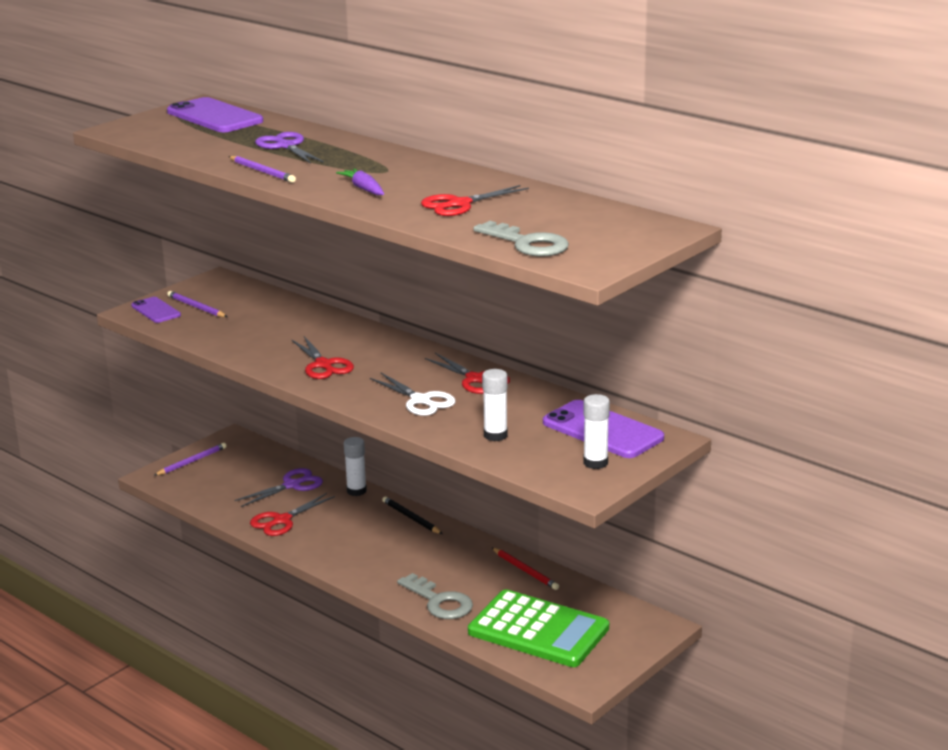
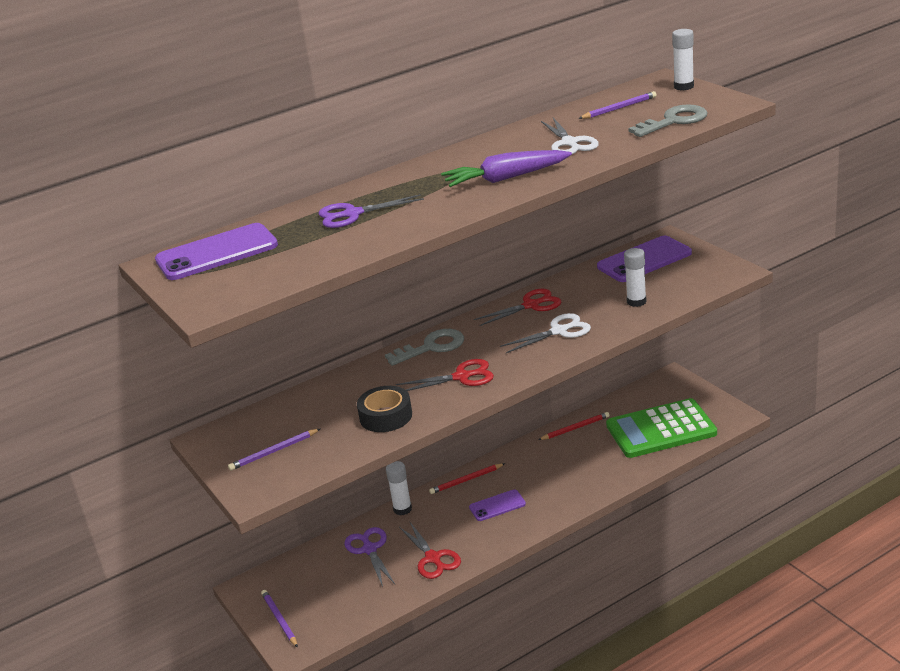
camera: 70 degrees left, 5 degrees up
purple phone [131,297,181,323] -> purple phone moved to [469,490,526,521]
purple pencil [229,156,296,183] -> purple pencil moved to [578,91,657,119]
purple carrot [336,168,384,196] -> purple carrot [441,150,572,187], size x1.68
black pencil [382,496,442,534] -> red pencil [429,463,505,494]
grey key [397,573,473,619] -> grey key moved to [385,329,464,366]
red scissors [421,185,529,216] -> white scissors [541,118,599,154]
green calculator [468,589,609,667] -> green calculator turned 150 degrees counterclockwise [606,398,717,458]
white glue stick [583,394,610,469] -> white glue stick moved to [672,29,694,90]
none -> black tape [357,386,412,432]

